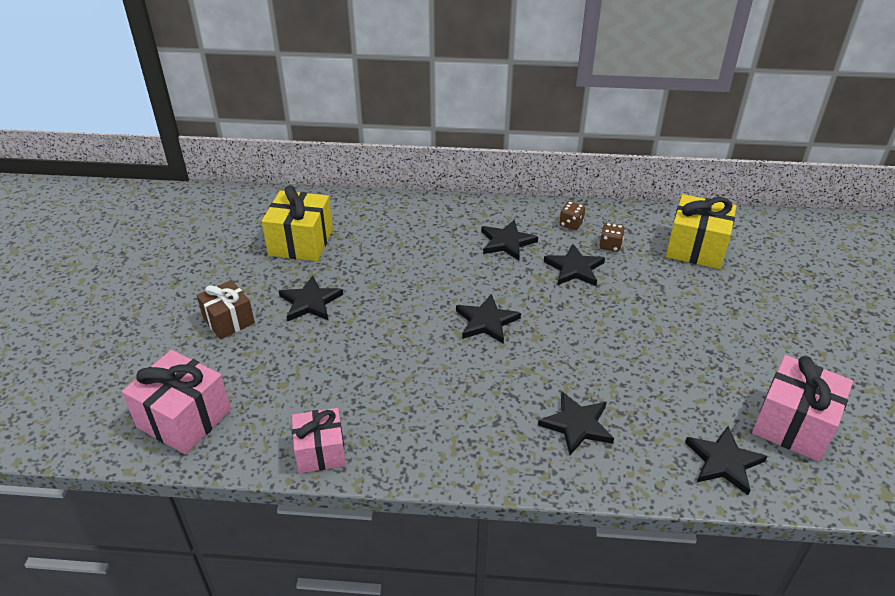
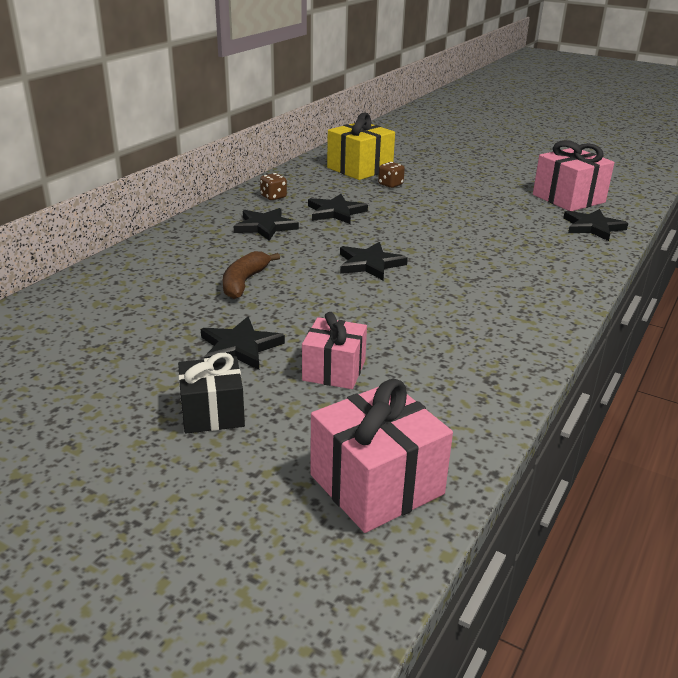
camera: 65 degrees left, 10 degrees down
brown gift [197,280,255,339] -> black gift [178,353,245,434]
yellow gift [262,185,333,261] -> none
pink gift [292,408,346,473] -> pink gift moved to [302,312,367,389]
black star [538,392,614,455] -> none
brown dice [600,223,625,252] -> brown dice moved to [378,162,405,188]
none -> brown banana [223,251,280,299]

